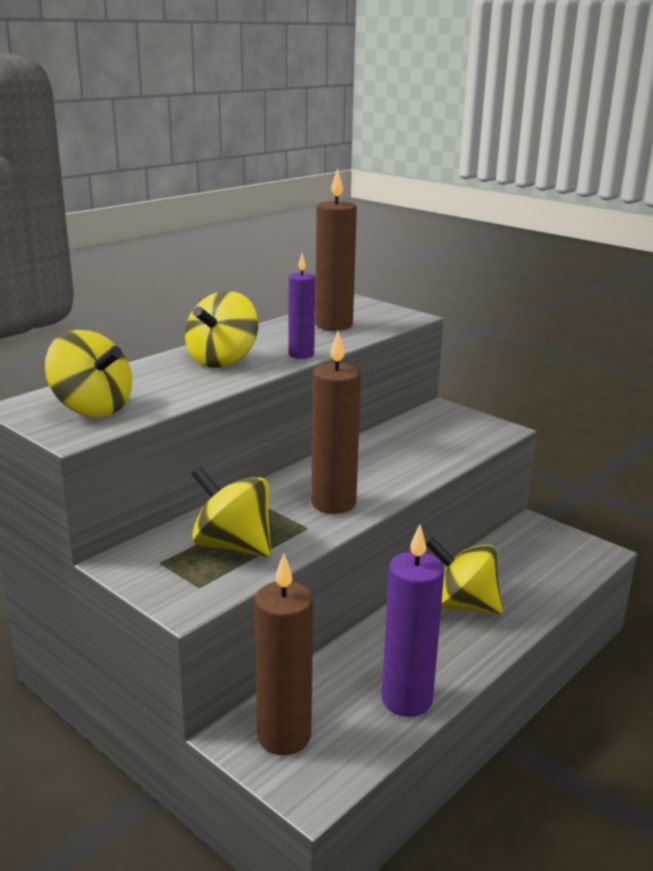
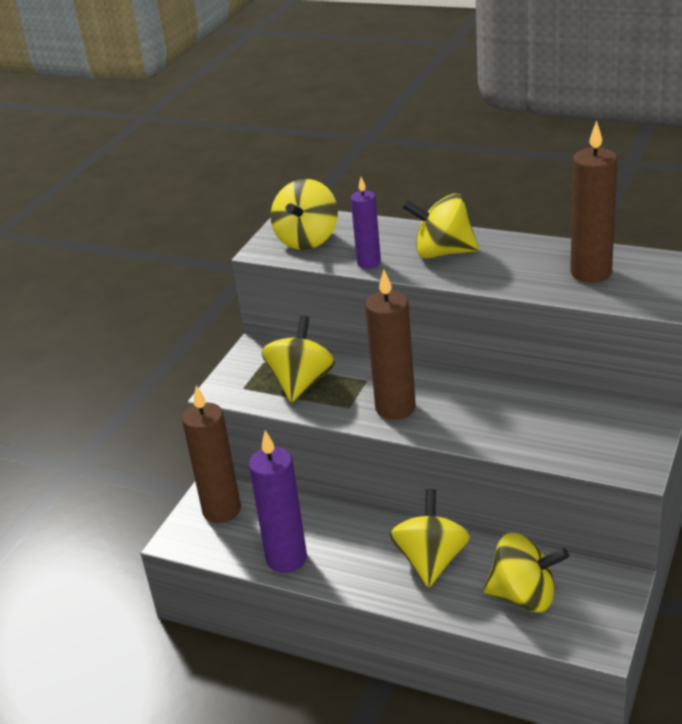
camera: 75 degrees right, 10 degrees up
purple candle [289,253,315,359] -> purple candle moved to [351,177,381,269]
none -> yellow spinning top [483,533,569,612]

